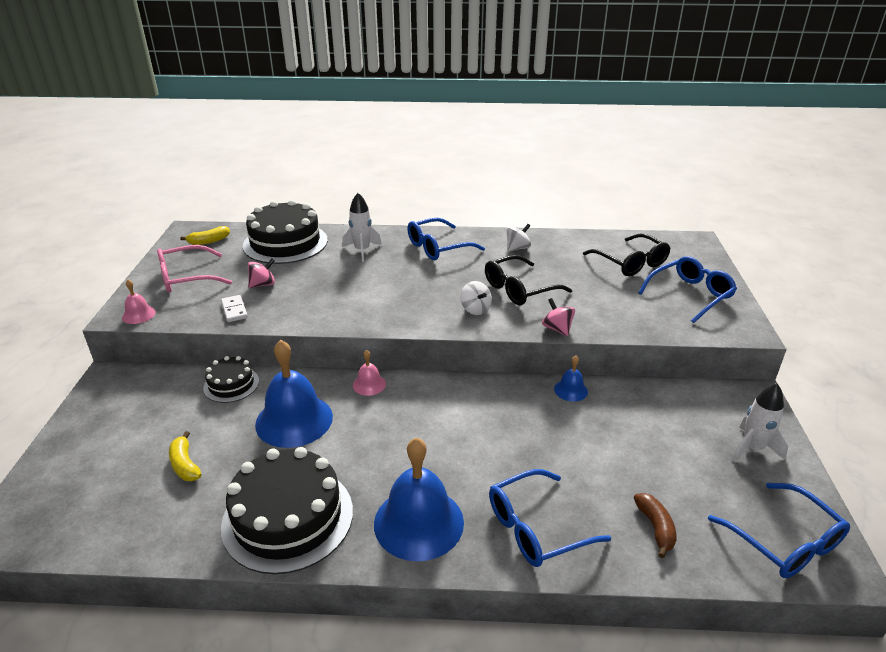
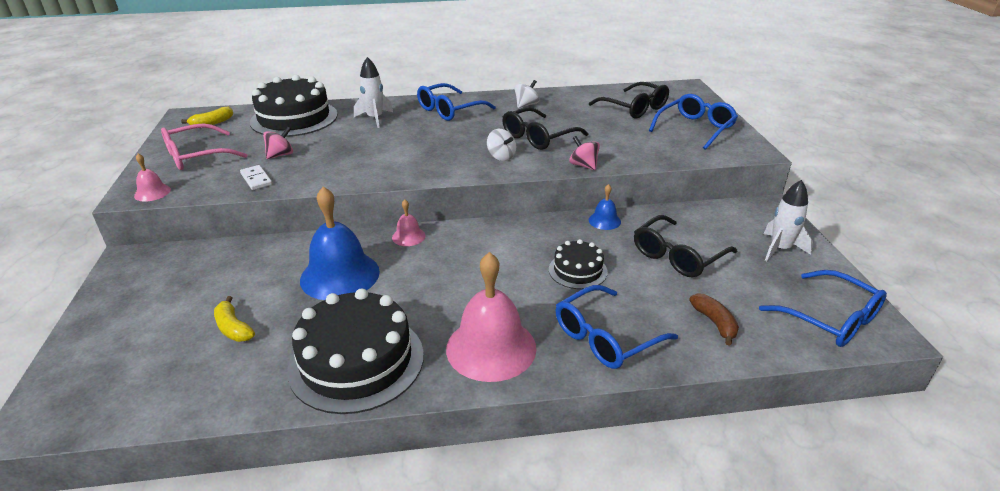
camera: 10 degrees left, 0 degrees up
black cake [203,356,259,403] -> black cake moved to [549,239,608,289]
blue bell [374,437,464,561] -> pink bell [446,252,537,382]
none -> black glasses [634,215,737,277]

